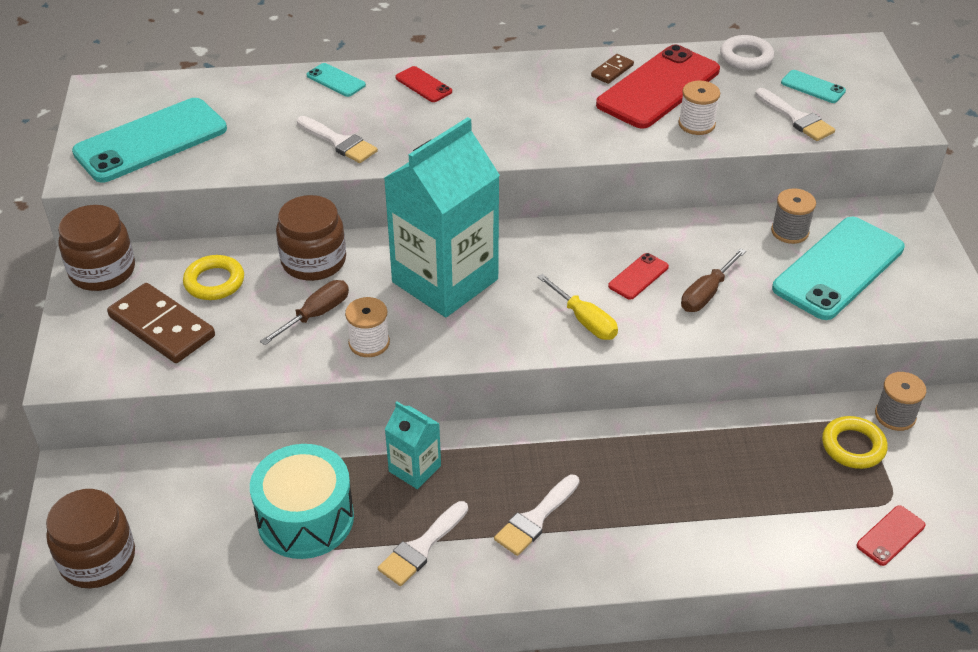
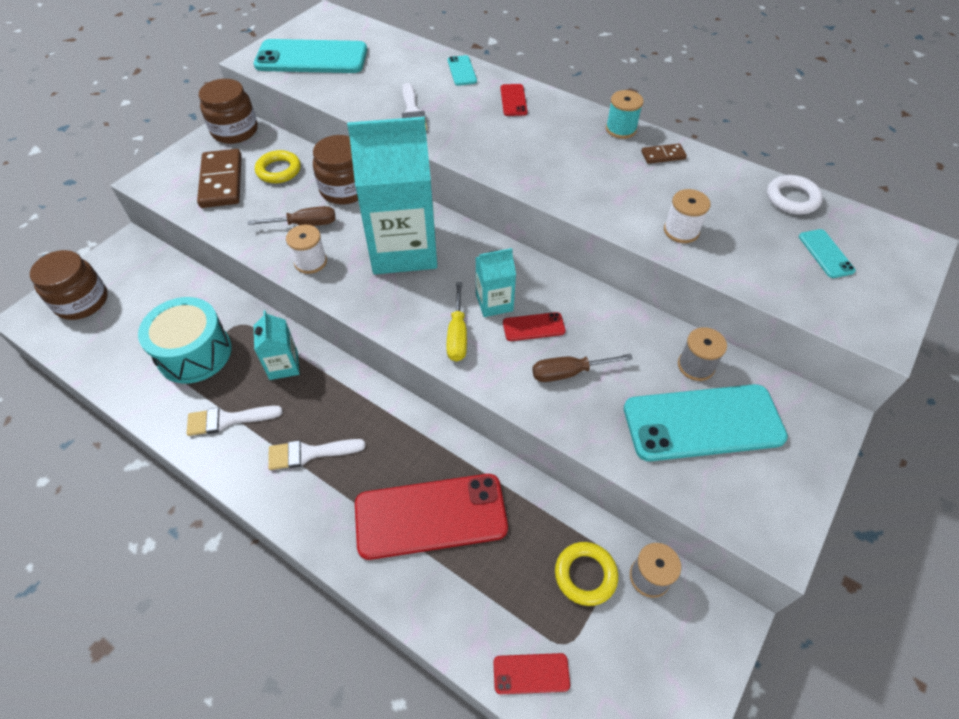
camera: 40 degrees right, 10 degrees up
red phone [596,45,720,129] -> red phone moved to [355,474,508,560]
white brush [755,88,835,141] -> none
none -> turquoise carton [475,248,516,317]
none -> turquoise spool [606,90,644,139]

